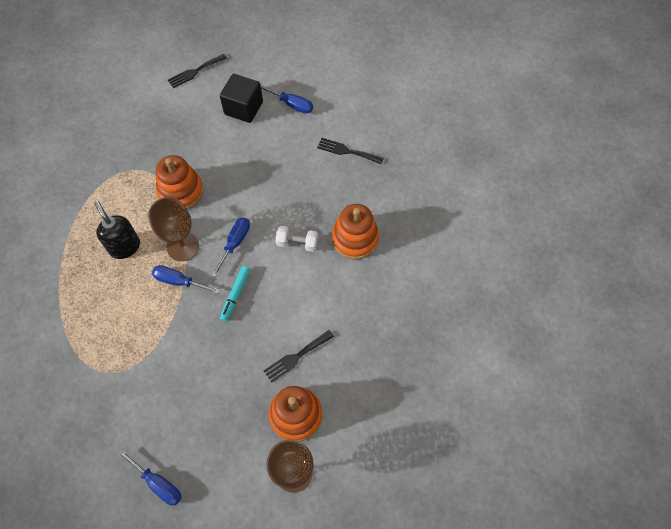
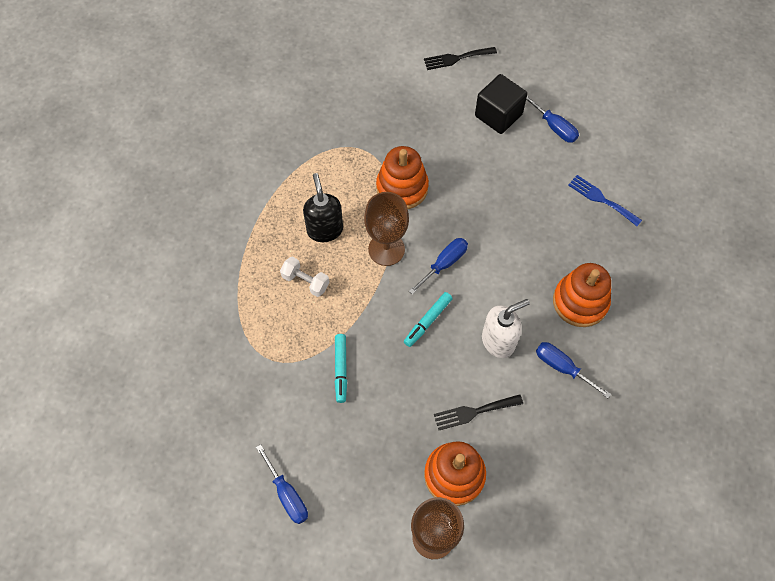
camera: 20 degrees right, 0 degrees up
blue screwdriver [152,265,220,294] -> blue screwdriver moved to [536,342,611,398]
white dumbbell [275,226,318,252] -> white dumbbell moved to [280,257,329,297]
black fork [317,138,384,164] -> blue fork [568,175,642,226]
none -> turquoise marker [335,334,347,403]
none -> white soap dispenser [482,299,530,358]

